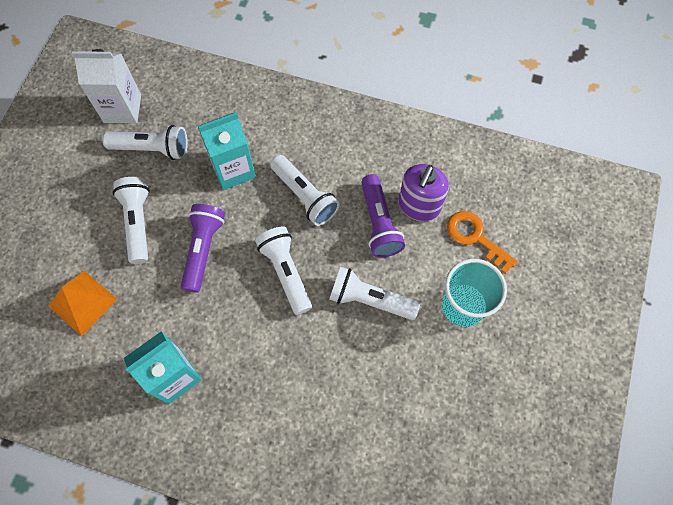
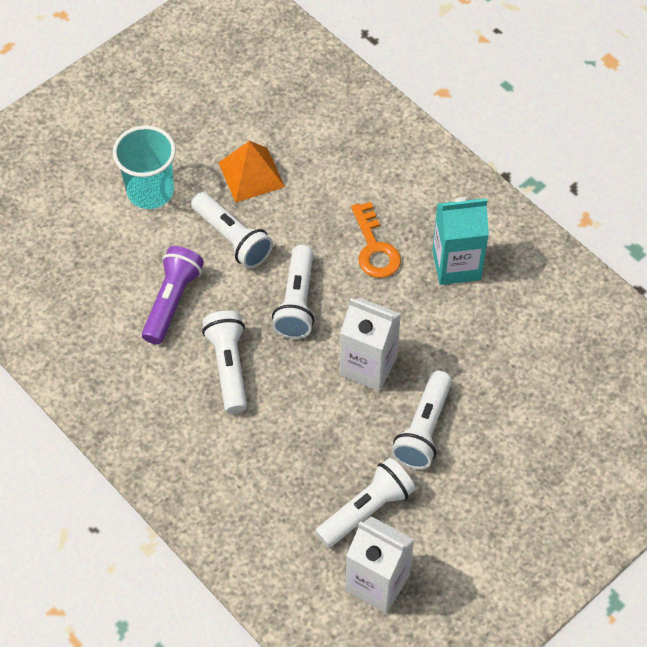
camera: 150 degrees left, 10 degrees down
orange pyramid [49,271,117,336] -> orange pyramid moved to [219,141,285,203]
white flashlight [103,125,188,160] -> white flashlight turned 105 degrees clockwise [315,458,416,548]
purple flashlight [181,204,225,293] -> white carton [340,297,401,391]
turquoise carton [198,112,256,190] -> none
purple soap dispenser [399,164,449,221] -> none
orange key [447,211,518,274] -> orange key moved to [351,202,401,278]

